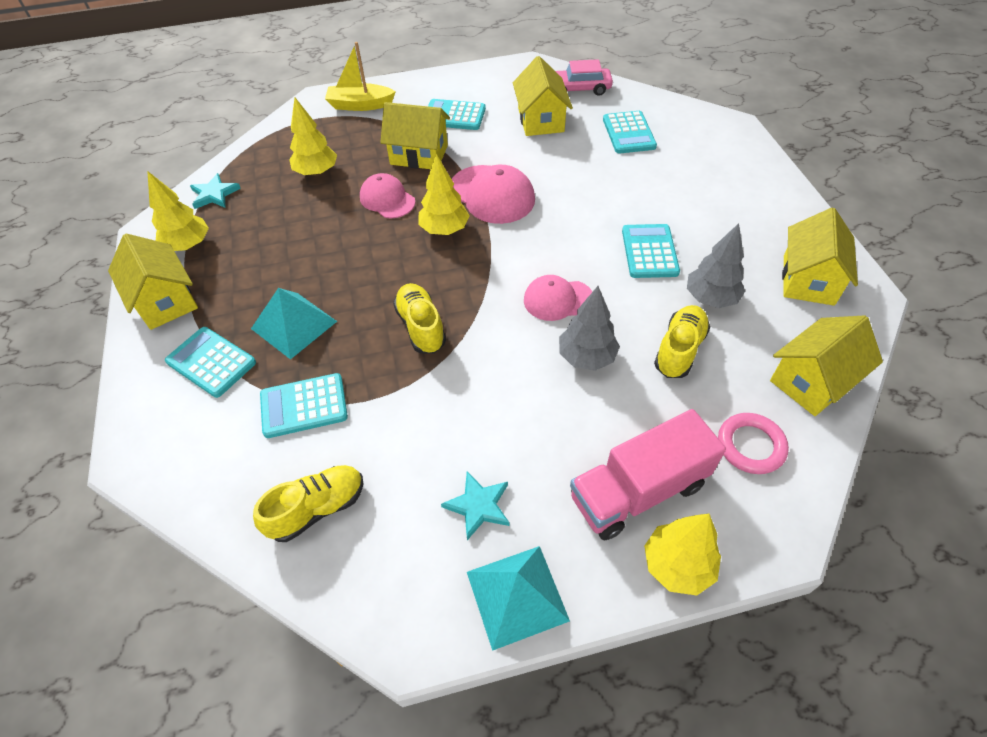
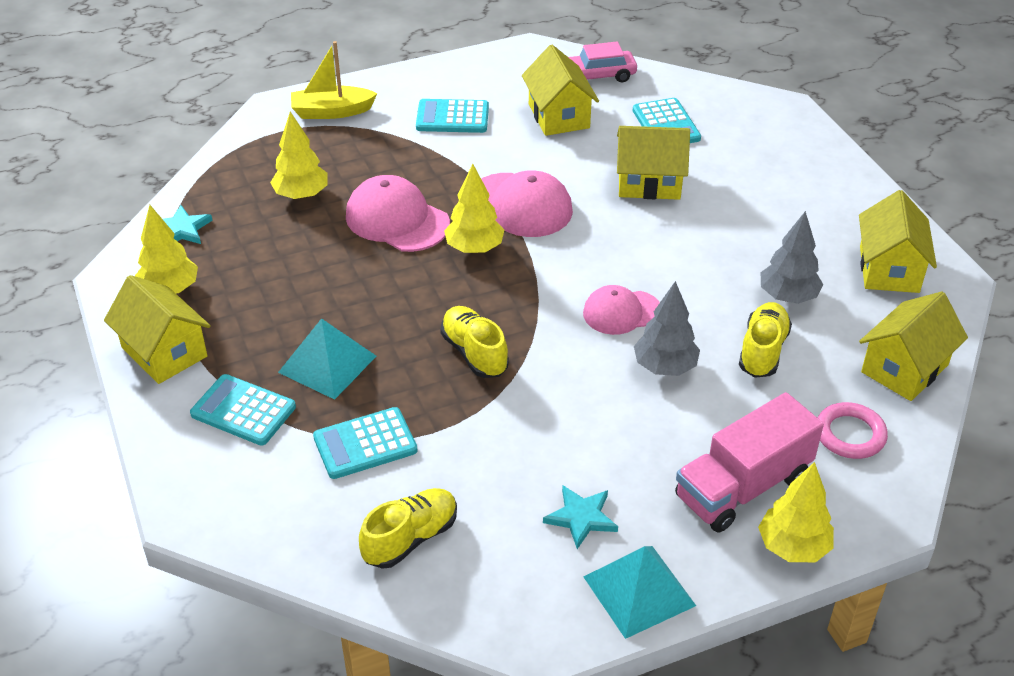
camera: 10 degrees left, 10 degrees down
pink cap [360,173,415,218] -> pink cap [346,175,450,252], size x1.51
yellow house [380,102,450,169] -> yellow house moved to [617,126,690,200]
turquoise calculator [622,224,680,278] -> none

